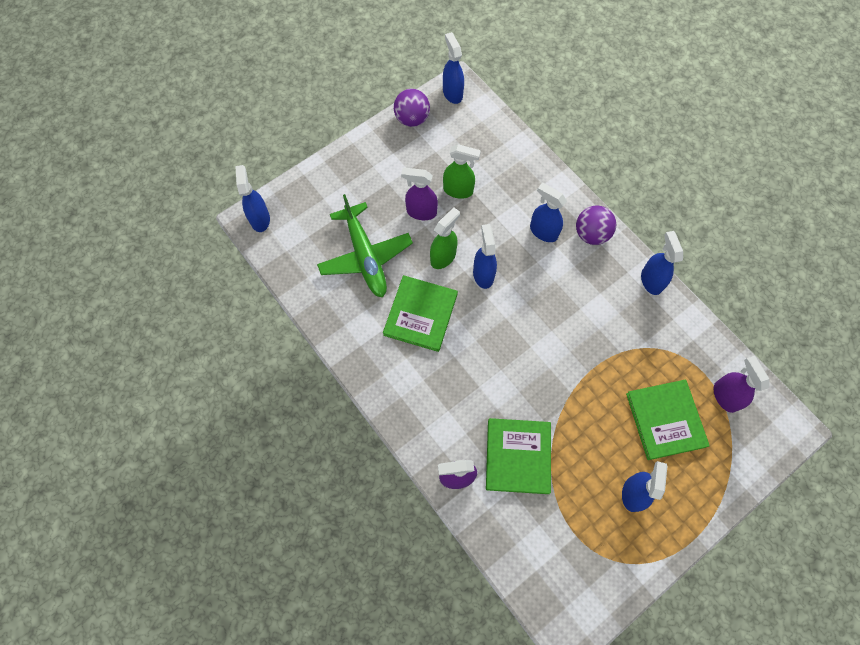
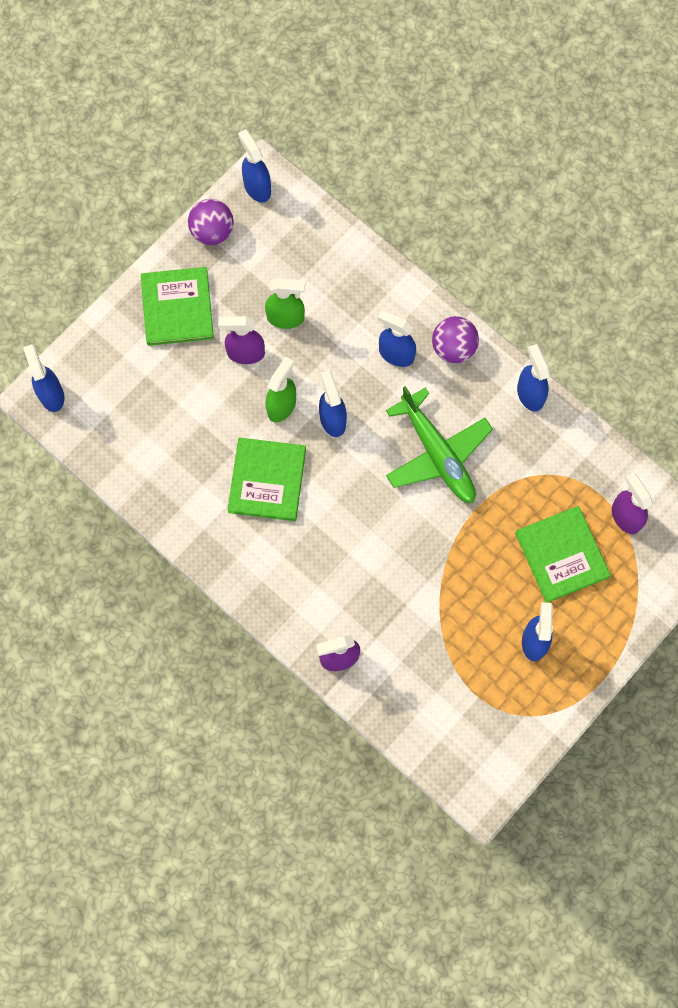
camera: 10 degrees left, 5 degrees up
green plane [317,194,413,298] -> green plane moved to [386,386,493,503]
green book [486,418,551,494] -> green book moved to [141,267,214,346]

